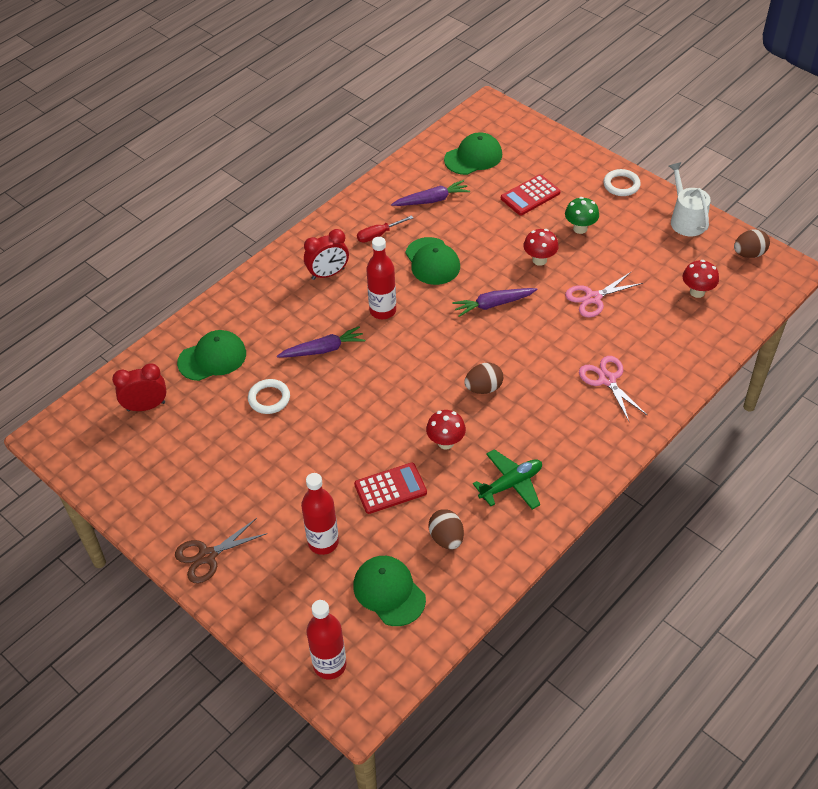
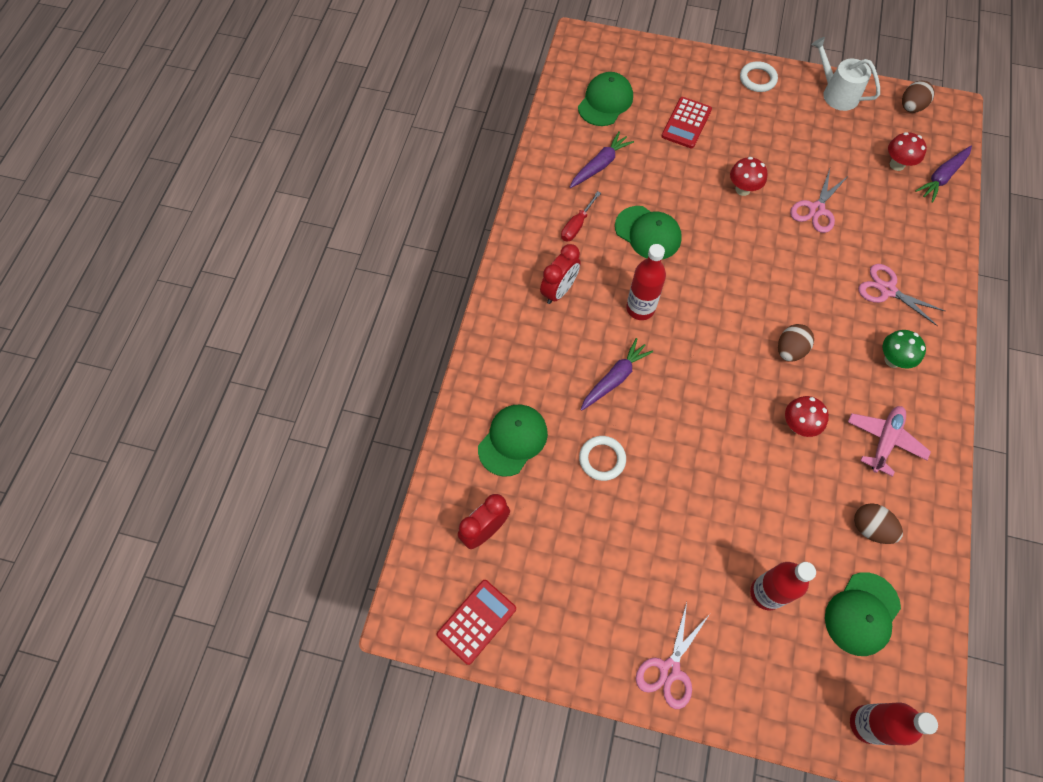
camera: 30 degrees left, 15 degrees up
brown scissors [175,518,268,584] -> pink scissors [636,603,710,709]
green cap [353,556,426,626] -> green cap turned 75 degrees counterclockwise [825,572,901,656]
red calculator [354,463,427,514] -> red calculator moved to [436,580,516,665]
purple carrot [452,288,537,317] -> purple carrot moved to [915,146,972,203]
green plane [473,449,542,510] -> pink plane [848,406,931,477]
green mushroom [565,197,599,234] -> green mushroom moved to [883,330,926,369]

